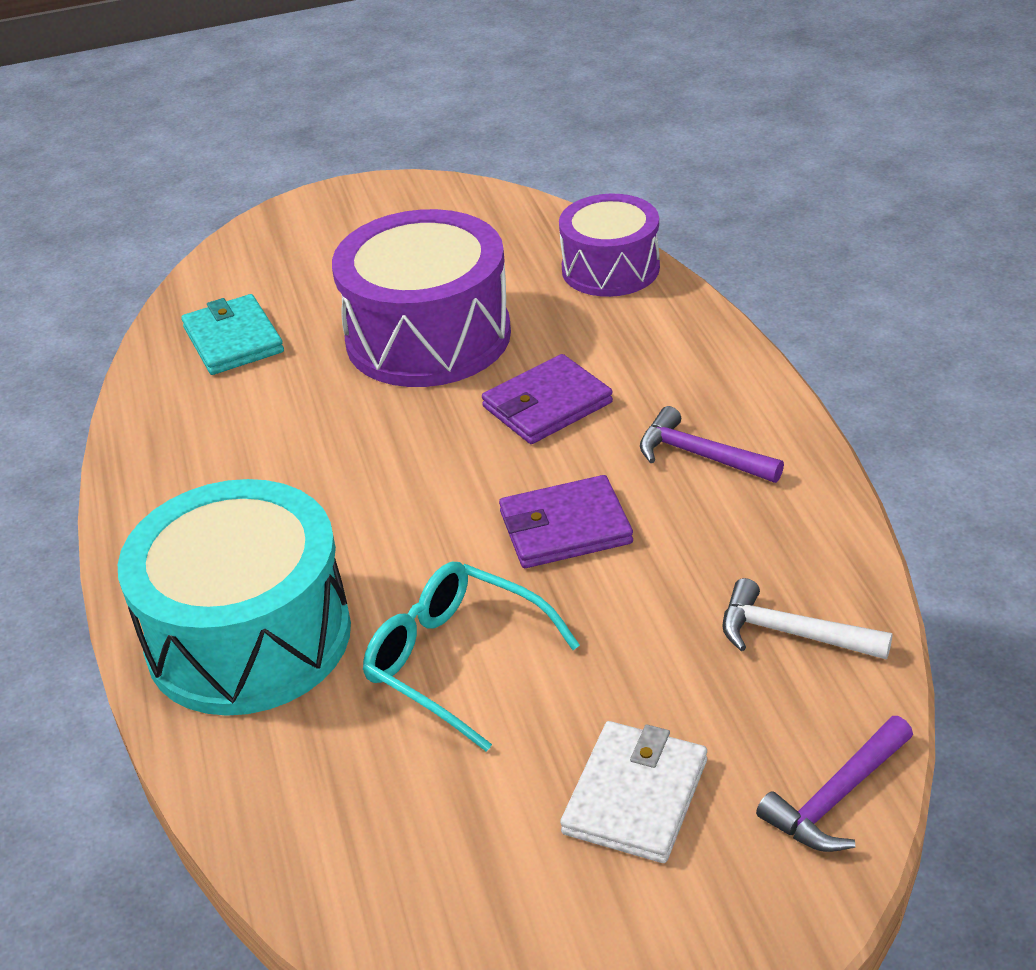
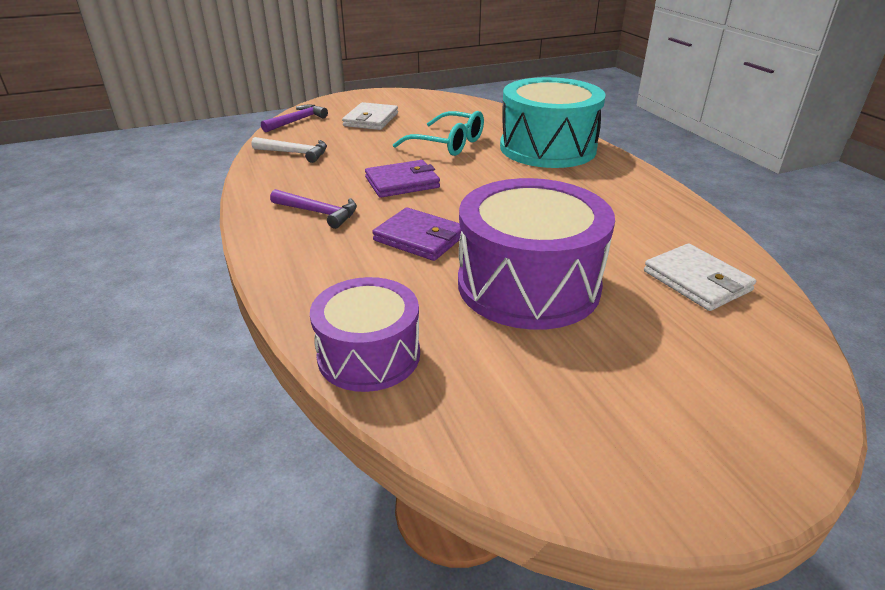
camera: 170 degrees right, 5 degrees down
turquoise wallet [181,294,284,375] -> white wallet [644,244,756,311]
purple wallet [482,354,613,444] -> purple wallet turned 75 degrees clockwise [372,207,462,261]

